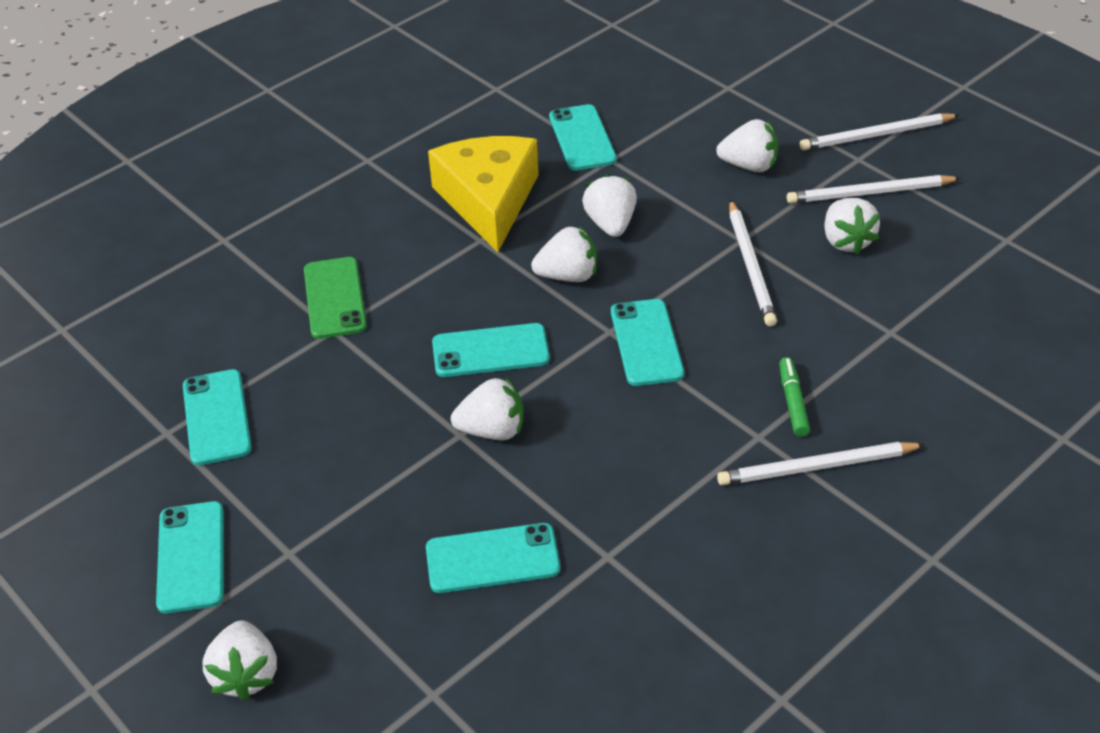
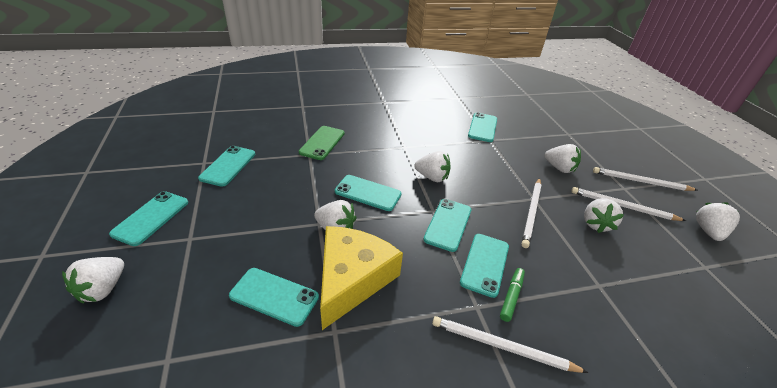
camera: 25 degrees right, 5 degrees down
yellow cheese [428,136,539,252] -> yellow cheese moved to [320,226,403,330]
white strawberry [582,174,637,237] -> white strawberry moved to [696,202,740,241]
none -> turquoise phone [460,234,509,298]

